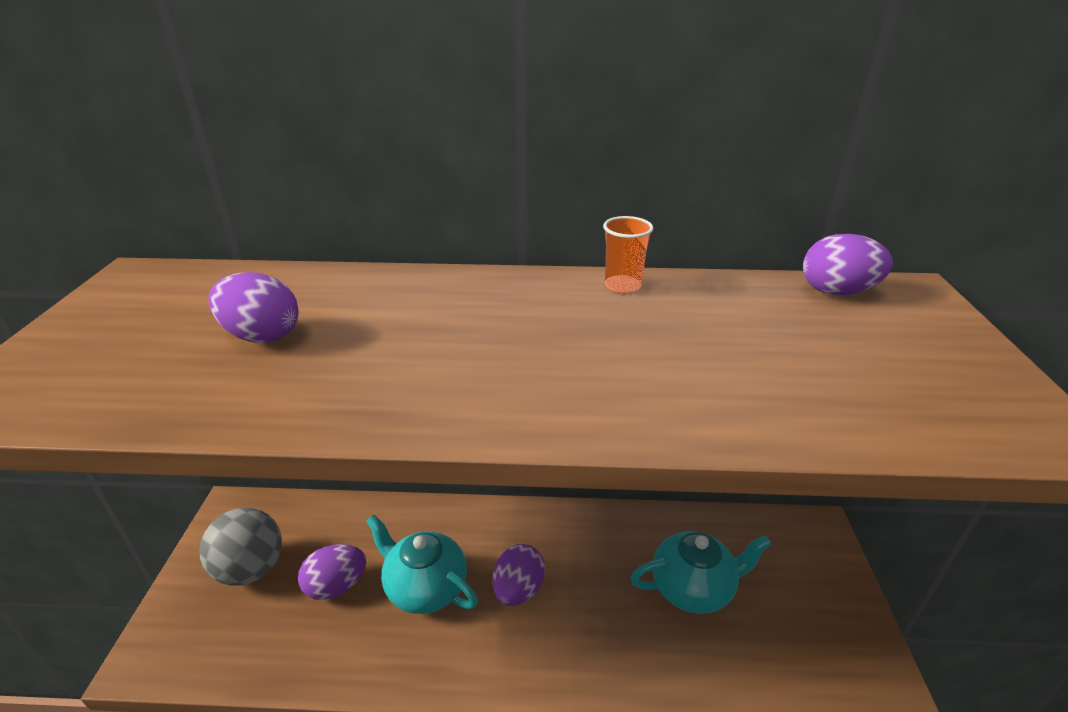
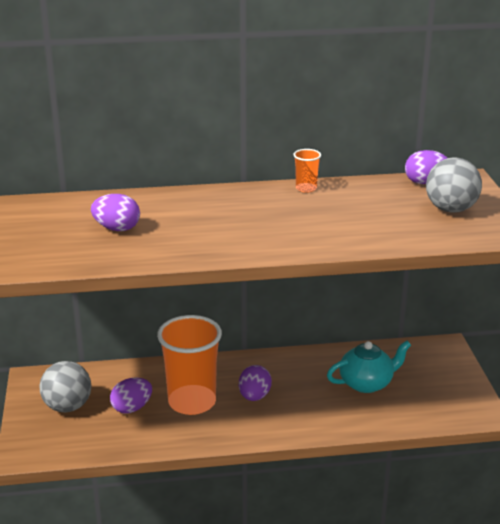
camera: 10 degrees left, 5 degrees down
turquoise teapot [366,514,478,614] -> orange cup [157,315,222,415]
none -> grey ball [426,158,482,213]

